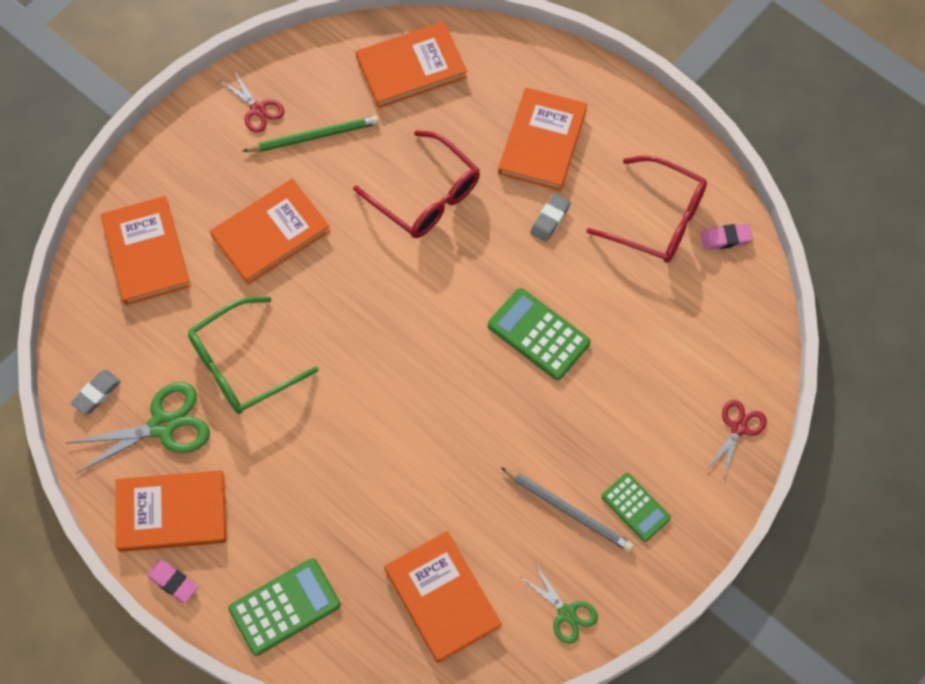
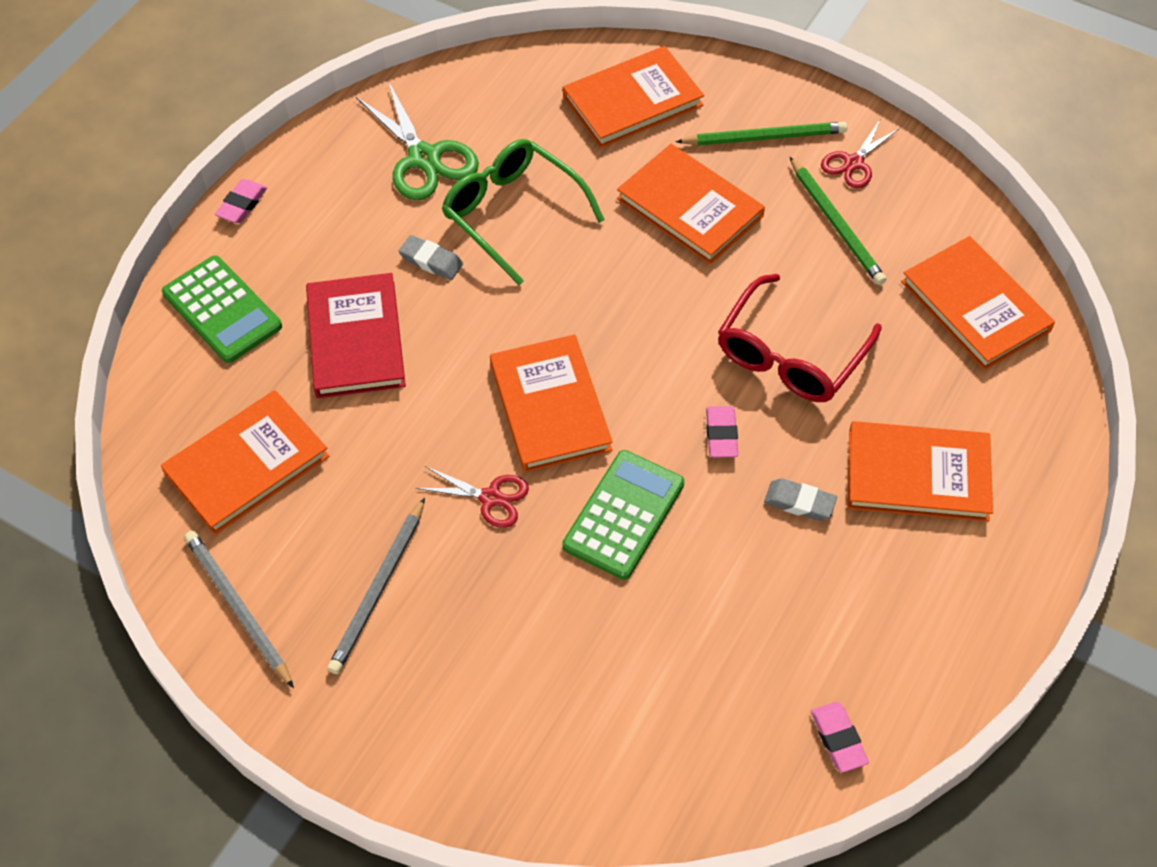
camera: 80 degrees right, 10 degrees down
grey eraser [71,370,121,415] -> grey eraser moved to [399,235,463,280]
orange book [116,470,226,552] -> orange book moved to [490,334,613,472]
green scissors [521,564,598,644] -> grey pencil [184,531,294,688]
red glasses [586,155,707,263] -> none
green calculator [601,473,671,542] -> none
red scissors [707,400,767,479] -> red scissors moved to [416,466,529,528]
none -> red book [306,273,406,398]
none -> green pencil [675,122,847,146]
none -> pink eraser [706,406,738,457]

